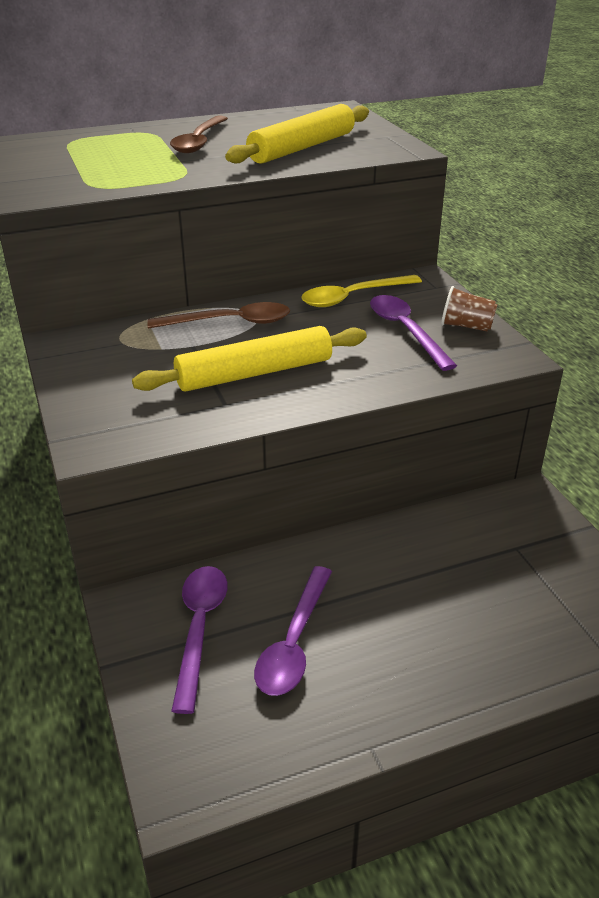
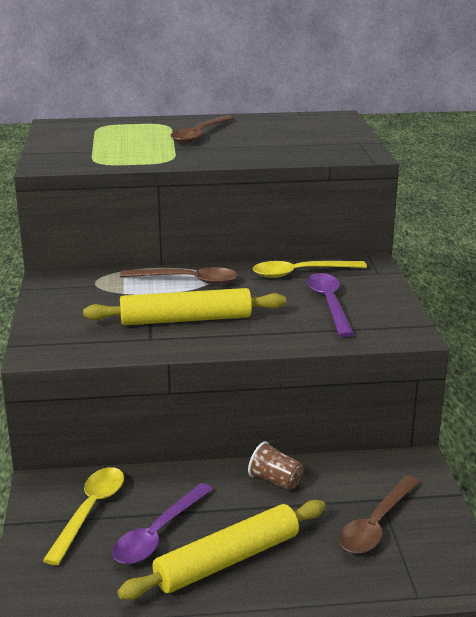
camera: 15 degrees right, 10 degrees down
purple spoon [171,566,228,714] -> yellow spoon [43,467,124,565]
yellow rolling pin [225,104,369,164] -> yellow rolling pin moved to [117,500,326,600]
brown cup [441,286,498,332] -> brown cup moved to [248,441,303,490]
none -> brown spoon [339,475,419,554]

